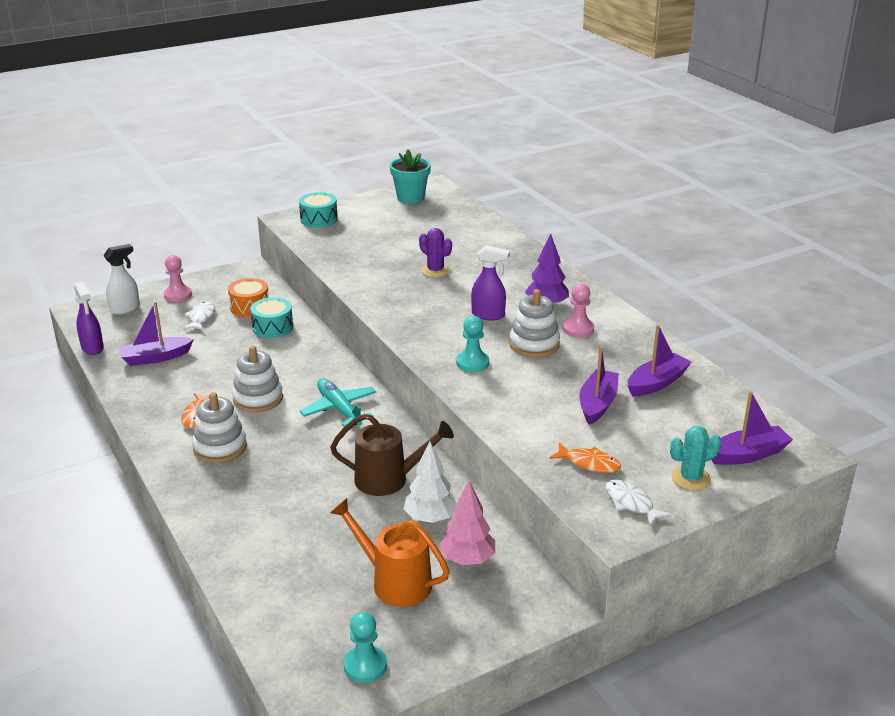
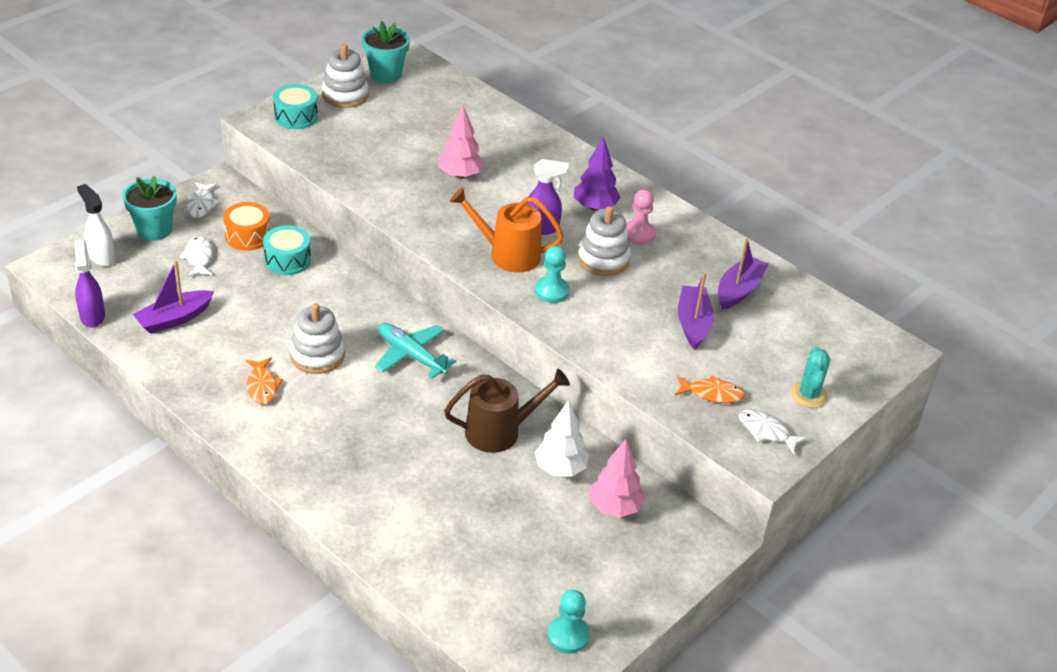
camera: 20 degrees left, 10 degrees up
purple spray bottle [74,282,104,355] -> purple spray bottle turned 150 degrees counterclockwise [75,240,105,328]
white spray bottle [104,244,140,315] -> white spray bottle turned 75 degrees counterclockwise [77,184,116,267]
pink pawn [164,255,192,302] -> turquoise flower pot [123,176,176,241]
white stacking toy [192,392,247,463] -> white stacking toy moved to [321,44,369,108]
orange watering can [330,498,450,607] -> orange watering can moved to [450,188,564,272]
purple cactus [419,228,452,277] -> pink tree [438,105,484,179]
turquoise cactus [670,426,721,490] -> turquoise cactus turned 45 degrees counterclockwise [790,346,830,408]
purple boat [712,392,793,465] -> none
none -> white fish [186,182,220,218]

